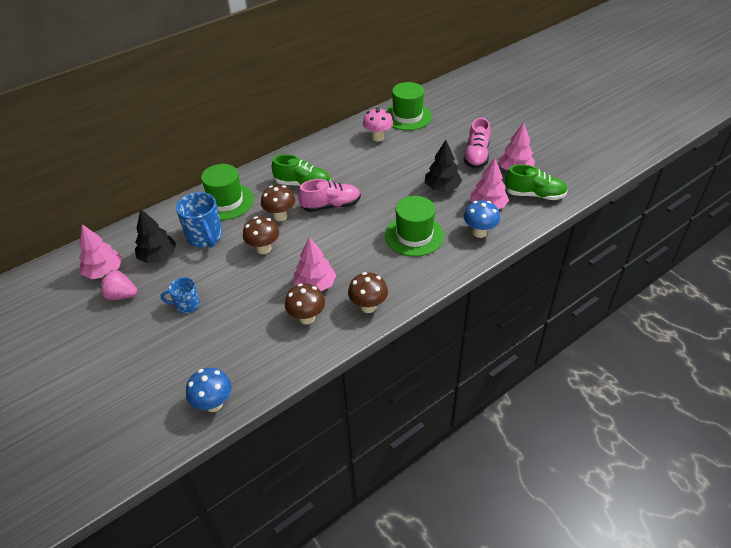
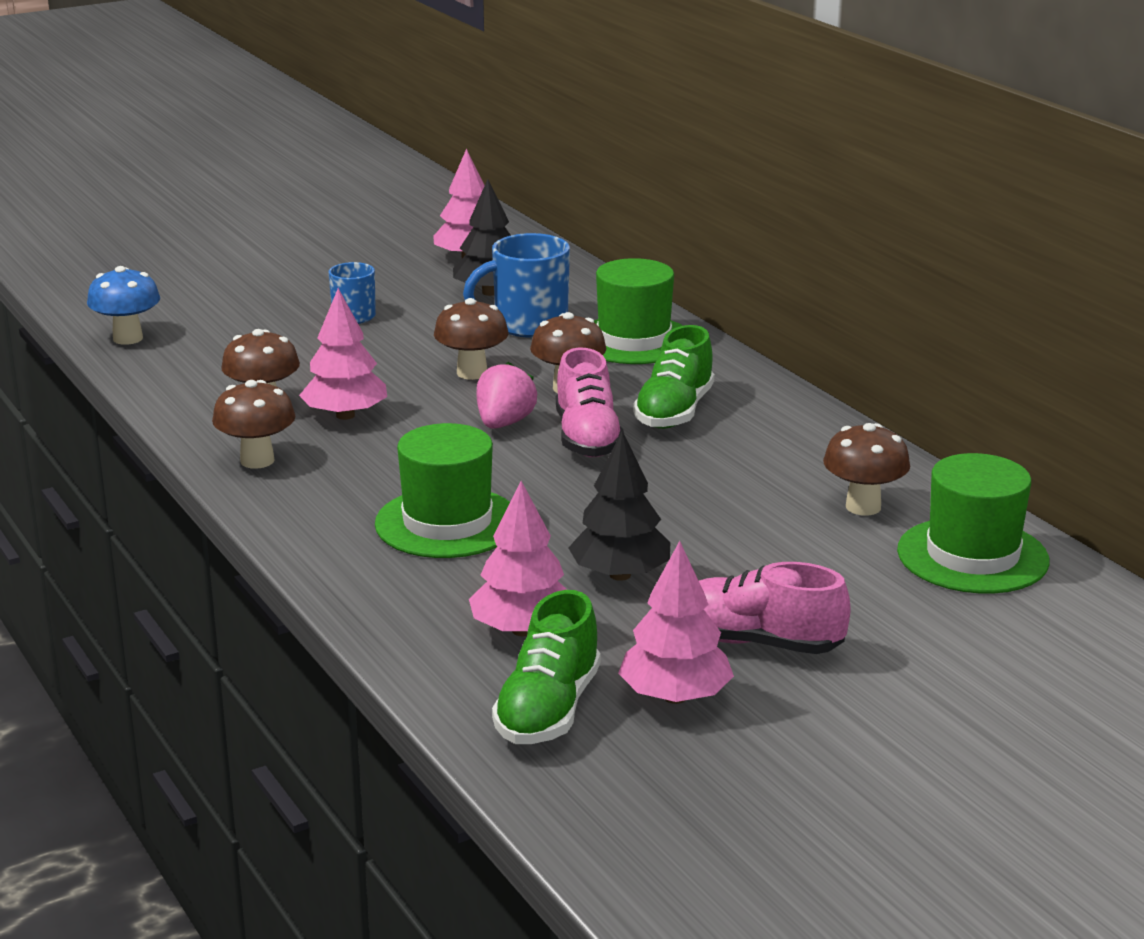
camera: 95 degrees right, 20 degrees down
pink strawberry [100,270,137,300] -> pink strawberry moved to [477,362,537,429]
pink mushroom [363,108,393,141] -> brown mushroom [823,423,910,516]
blue mushroom [464,200,500,238] -> none

